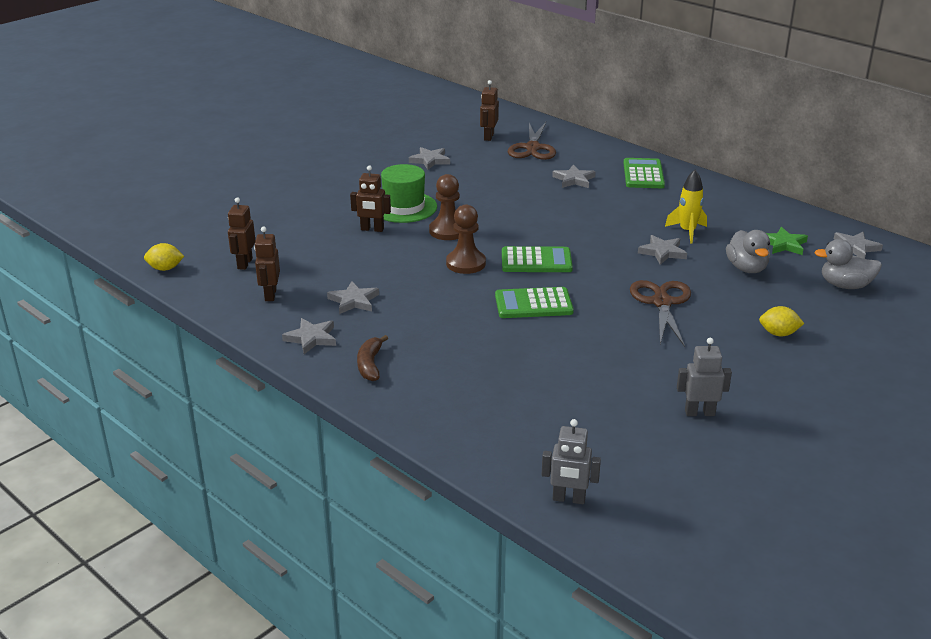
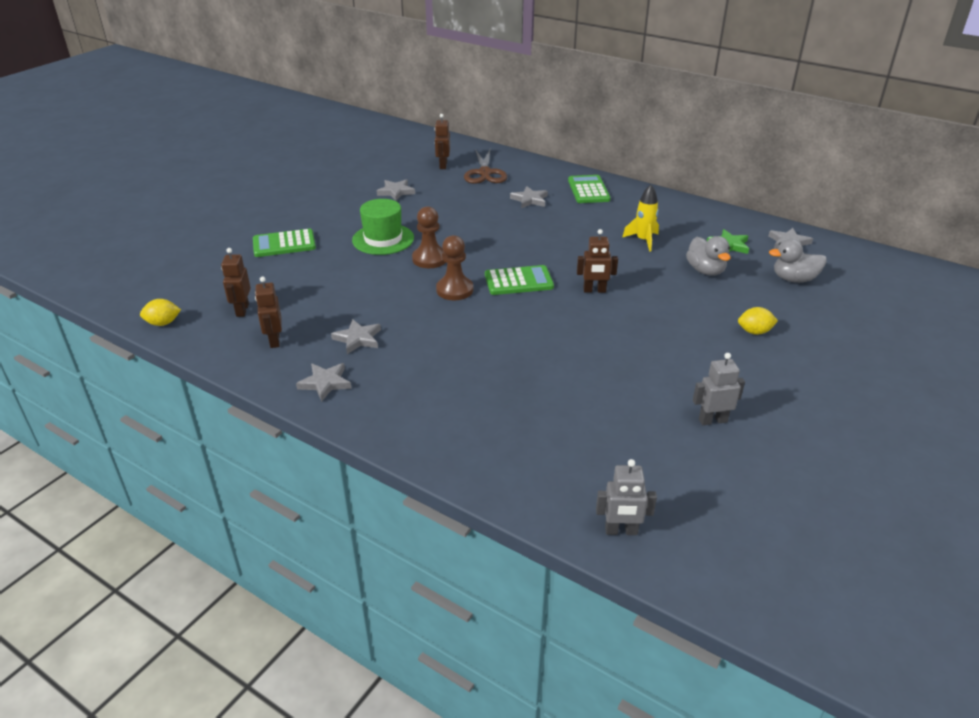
camera: 10 degrees left, 5 degrees up
brown robot [350,165,391,232] -> brown robot moved to [577,229,618,293]
brown banana [357,335,388,381] -> none
green calculator [495,287,574,318] -> green calculator moved to [253,229,316,257]
brown scissors [630,280,691,347] -> none
grey star [638,235,687,265] -> none

